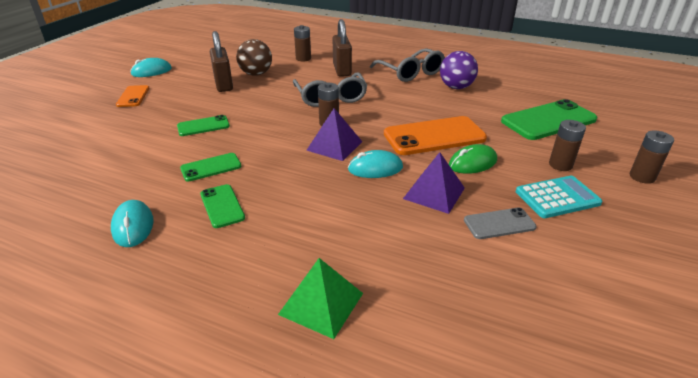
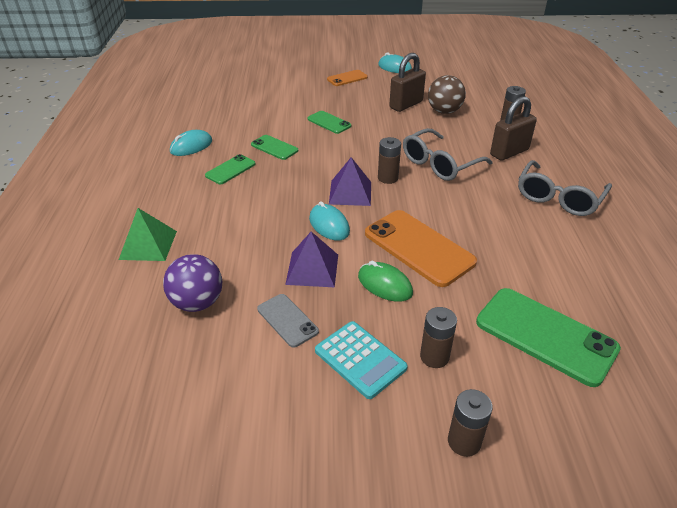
camera: 65 degrees right, 5 degrees up
purple ball [440,51,478,89] -> purple ball moved to [163,254,222,312]

